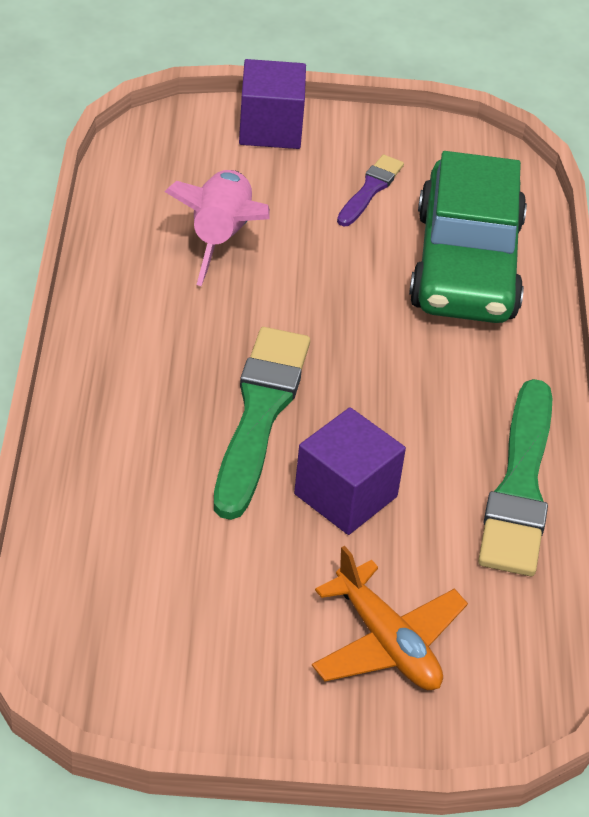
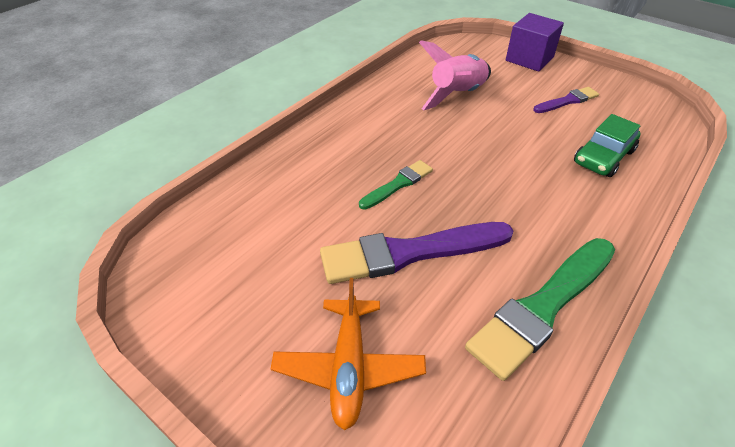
camera: 40 degrees right, 0 degrees up
green brush [214,327,310,520] -> green brush [359,160,433,210], size x0.53
purple cube [294,407,406,535] -> purple brush [320,222,513,284]
green car [409,151,527,323] -> green car [574,114,641,177], size x0.53

